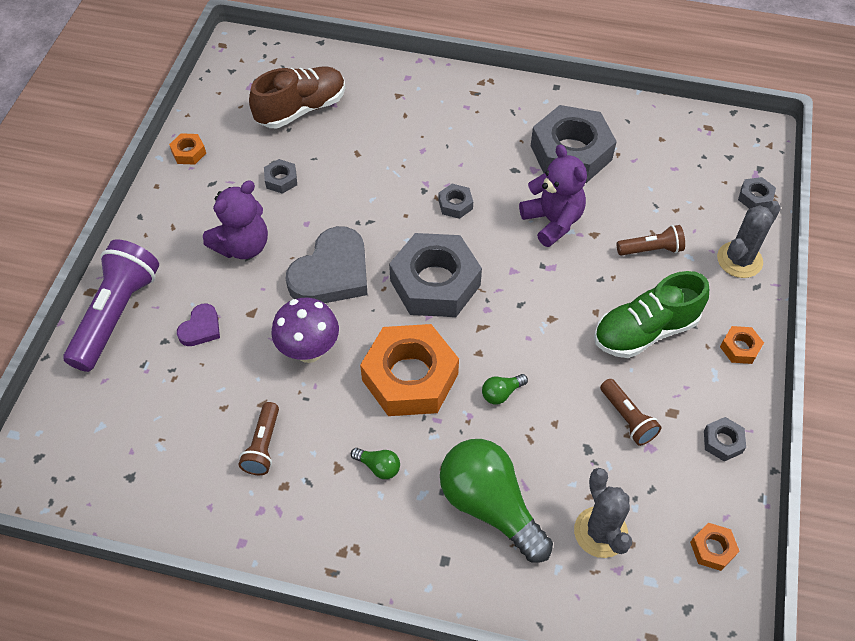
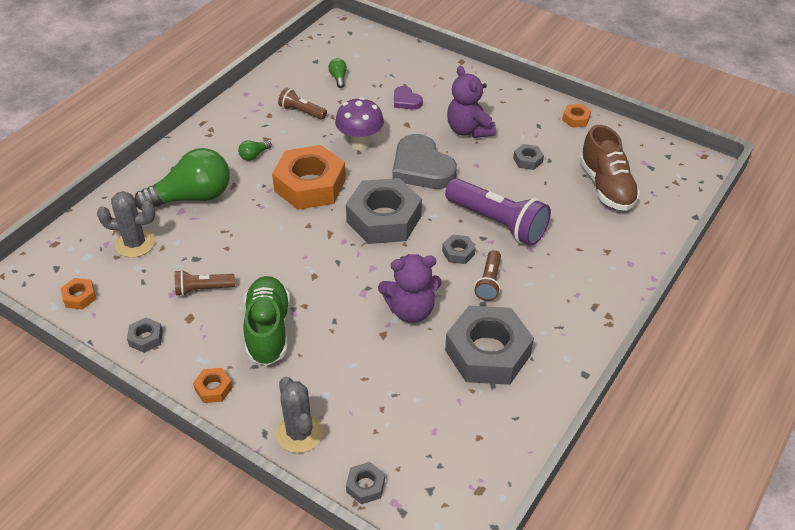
camera: 110 degrees right, 10 degrees down
purple flashlight [63,239,159,372] -> purple flashlight moved to [445,178,551,246]
green light bulb [482,374,528,404] -> green light bulb moved to [328,58,347,88]
brown flashlight [617,225,685,256] -> brown flashlight moved to [474,250,501,301]

